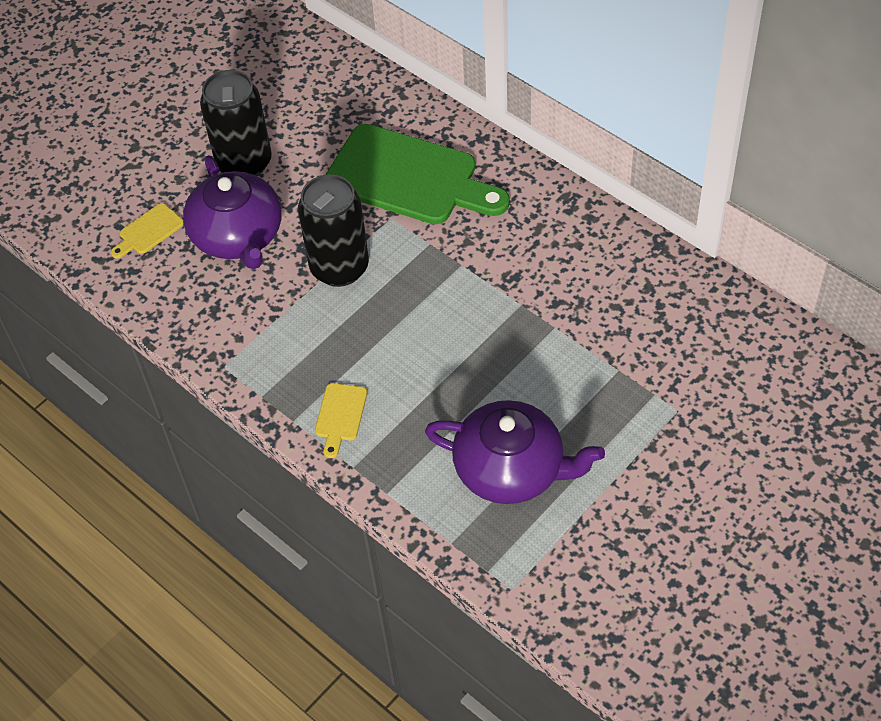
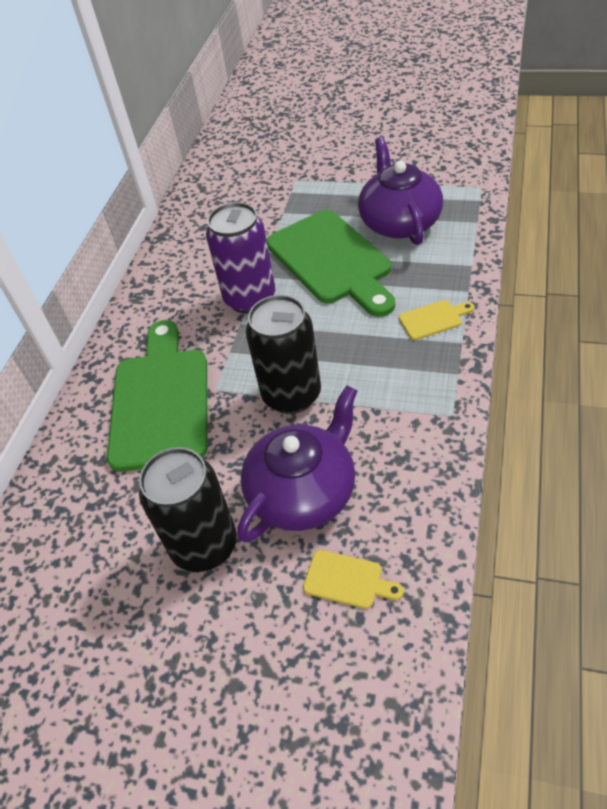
camera: 115 degrees left, 5 degrees down
none -> purple can [206,202,275,314]
none -> green cutting board [267,210,395,317]

